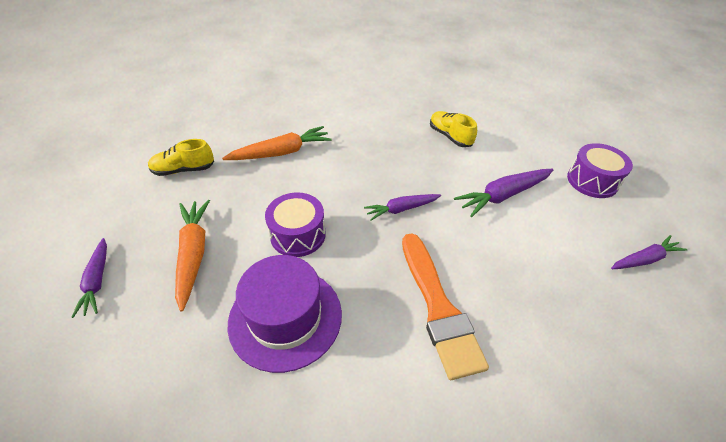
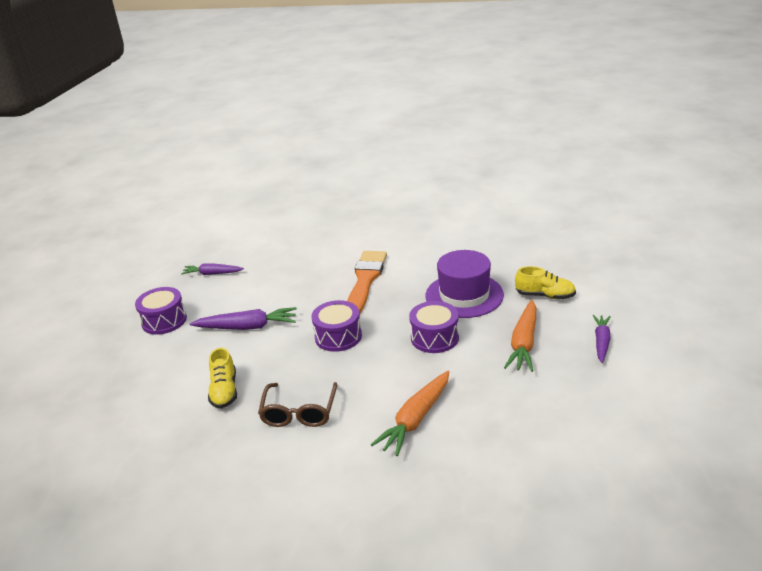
camera: 150 degrees left, 15 degrees down
yellow shoe [148,139,214,176] -> yellow shoe moved to [515,266,576,299]
orange carrot [222,126,332,160] -> orange carrot turned 60 degrees counterclockwise [371,371,450,456]
purple carrot [364,194,441,221] -> purple drum [311,300,362,352]
none -> brown glasses [258,382,337,427]

